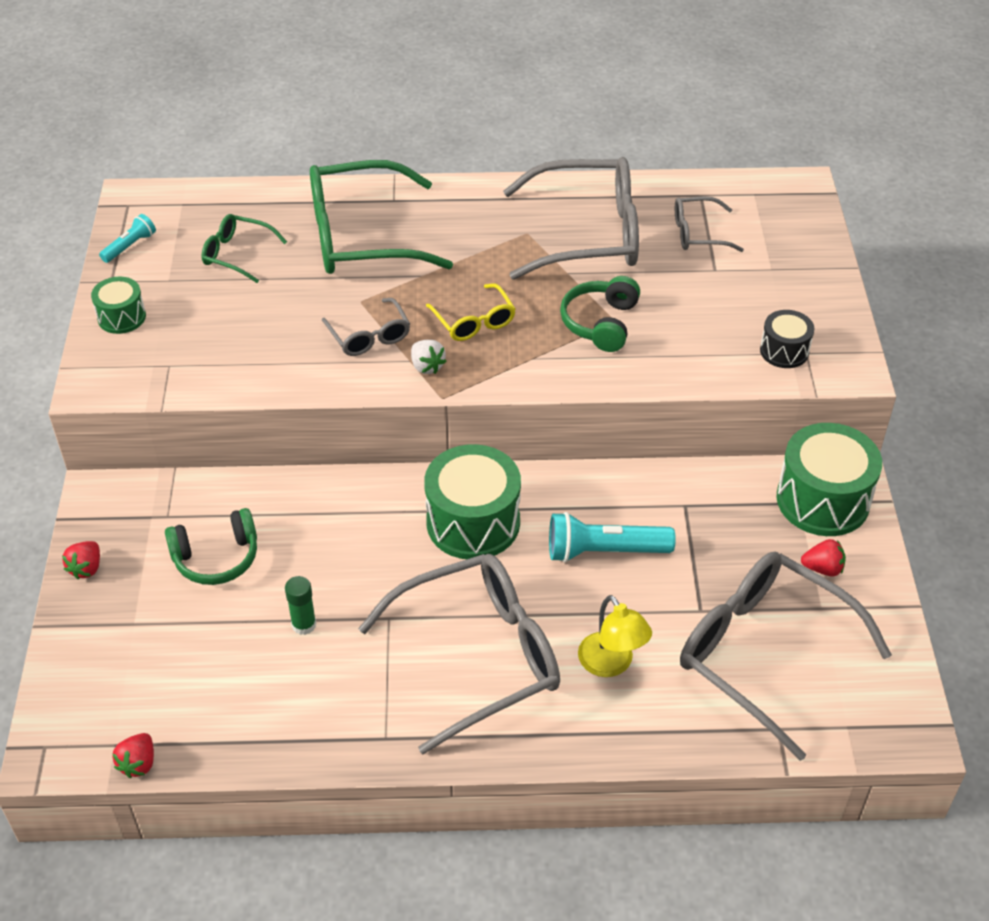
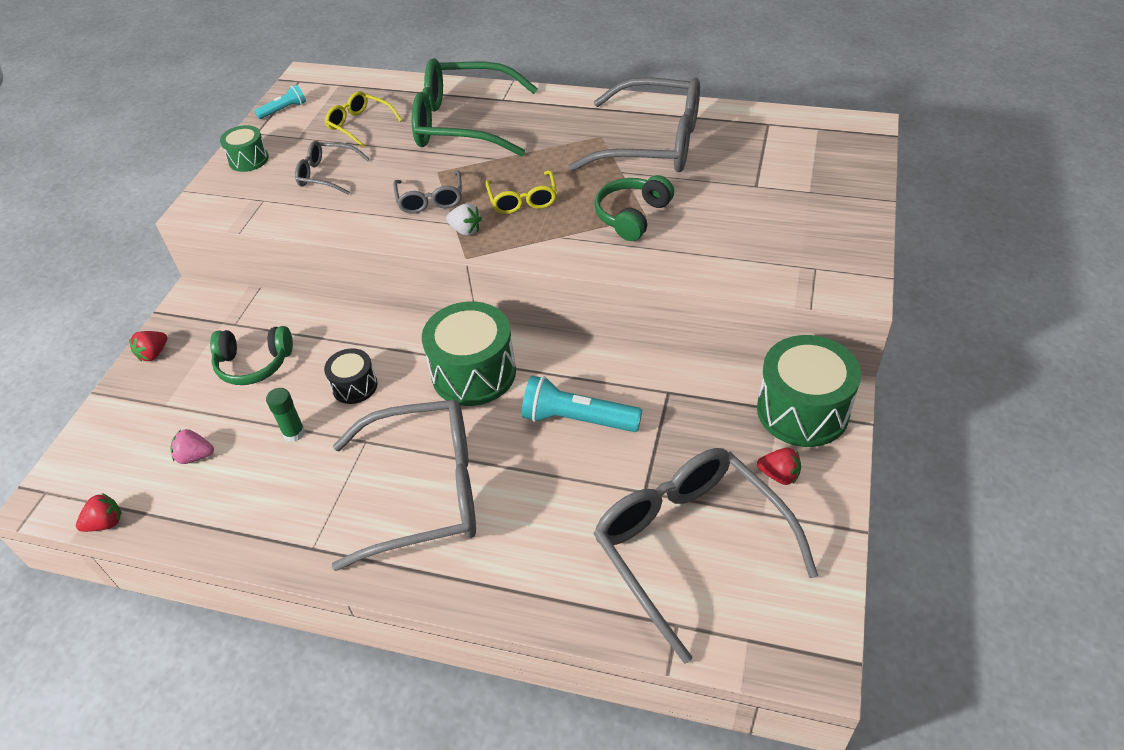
camera: 20 degrees right, 0 degrees up
red strawberry [113,733,154,778] -> red strawberry turned 150 degrees counterclockwise [76,493,122,532]
green glasses [201,214,287,283] -> yellow glasses [325,91,402,148]
white strawberry [411,340,447,374] -> white strawberry turned 45 degrees counterclockwise [446,203,482,236]
yellow lamp [578,595,652,677] -> none
grey glasses [675,196,744,252] -> grey glasses moved to [295,141,369,195]
black drum [760,310,814,368] -> black drum moved to [324,348,378,404]
none -> pink strawberry [170,429,214,464]

